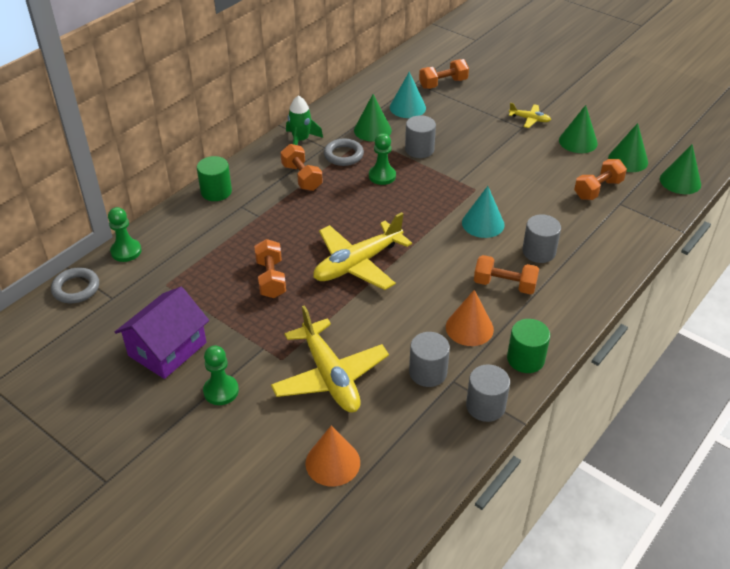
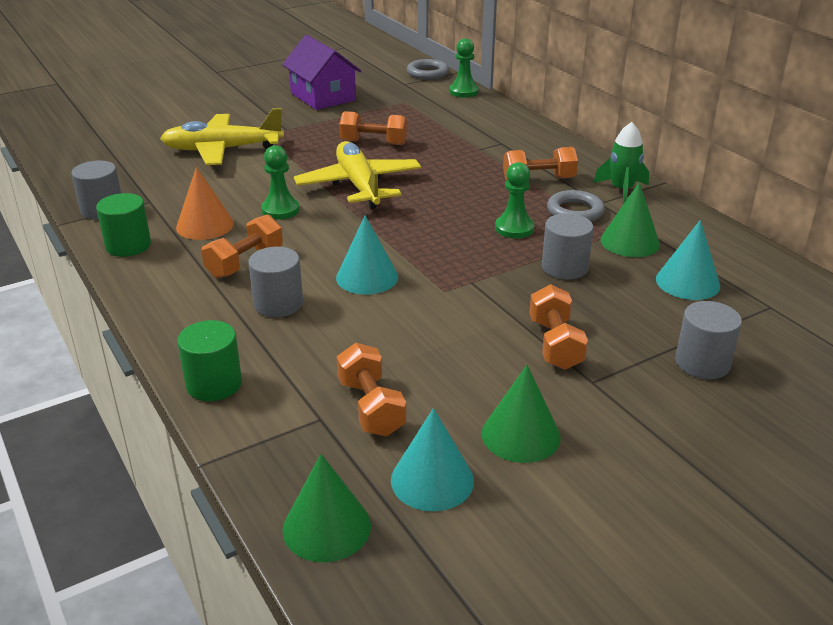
camera: 110 degrees right, 10 degrees down
green cylinder [197,156,232,201] -> green cylinder moved to [177,320,242,401]
green pawn [203,345,239,405] -> green pawn moved to [261,145,300,219]
orange cone [305,425,360,486] -> none
grey cylinder [409,332,450,387] -> grey cylinder moved to [675,301,742,379]
orange dumbbell [419,59,469,89] -> orange dumbbell moved to [529,284,588,370]
yellow plane [509,103,551,128] -> none
green cone [608,123,648,172] -> turquoise cone [391,408,474,511]

